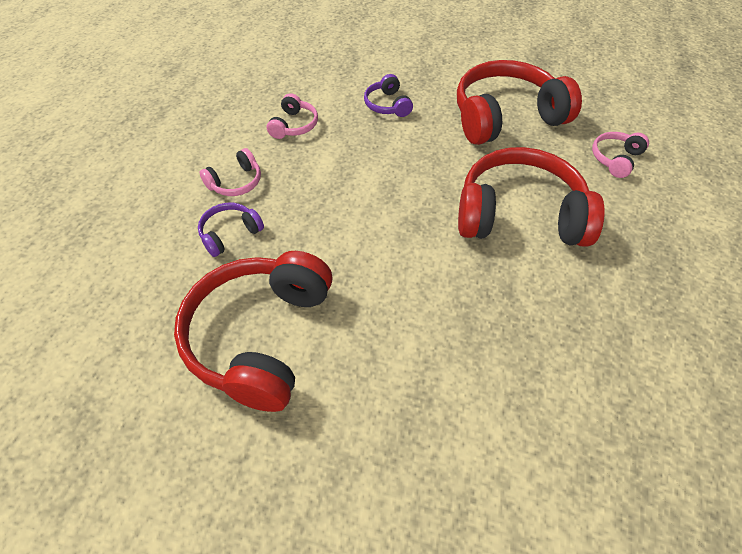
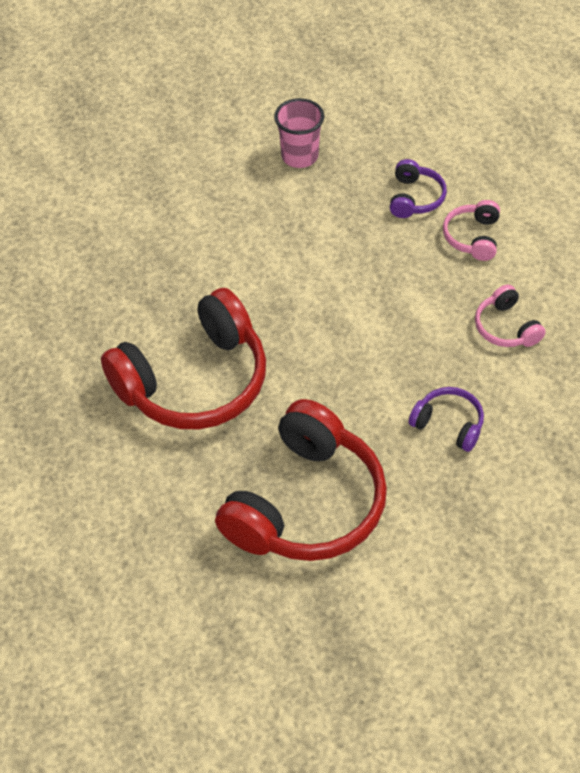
camera: 140 degrees right, 0 degrees up
red headphones [174,251,332,412] -> pink cup [274,98,324,168]
pink headphones [592,132,649,178] -> none

